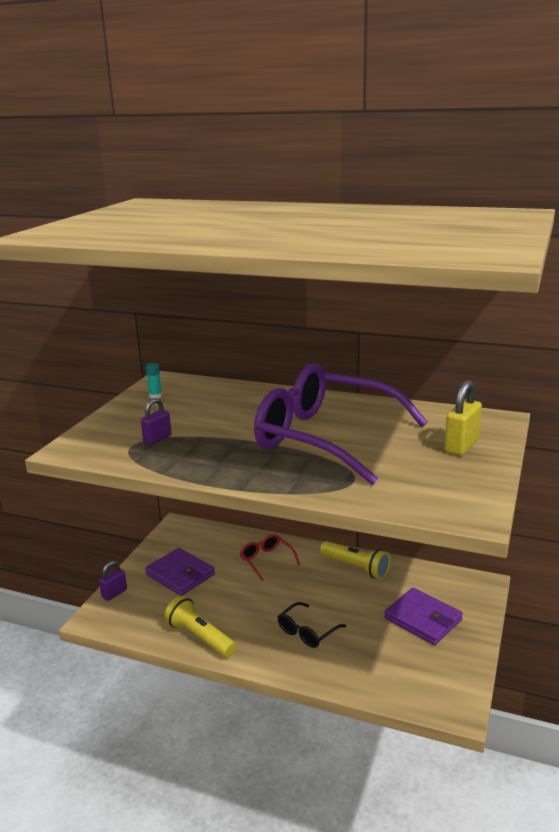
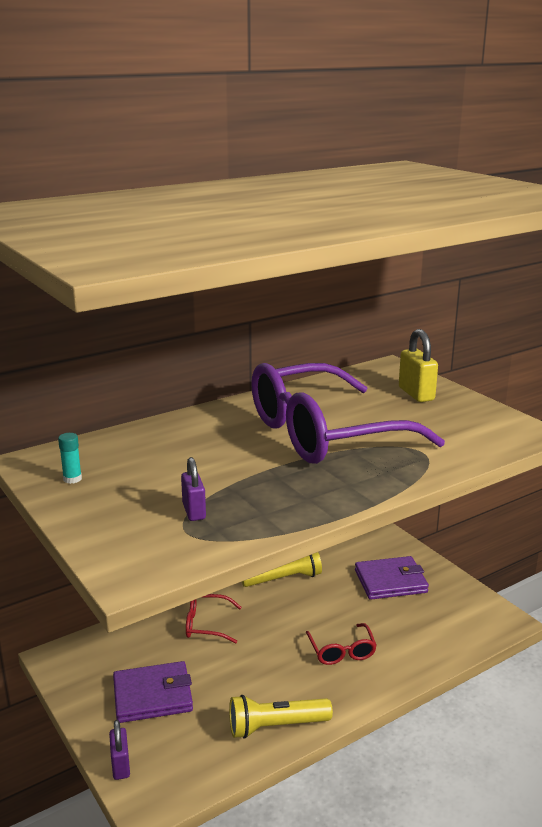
camera: 55 degrees left, 0 degrees up
black glasses [278,602,347,648] -> red glasses [306,623,377,665]

